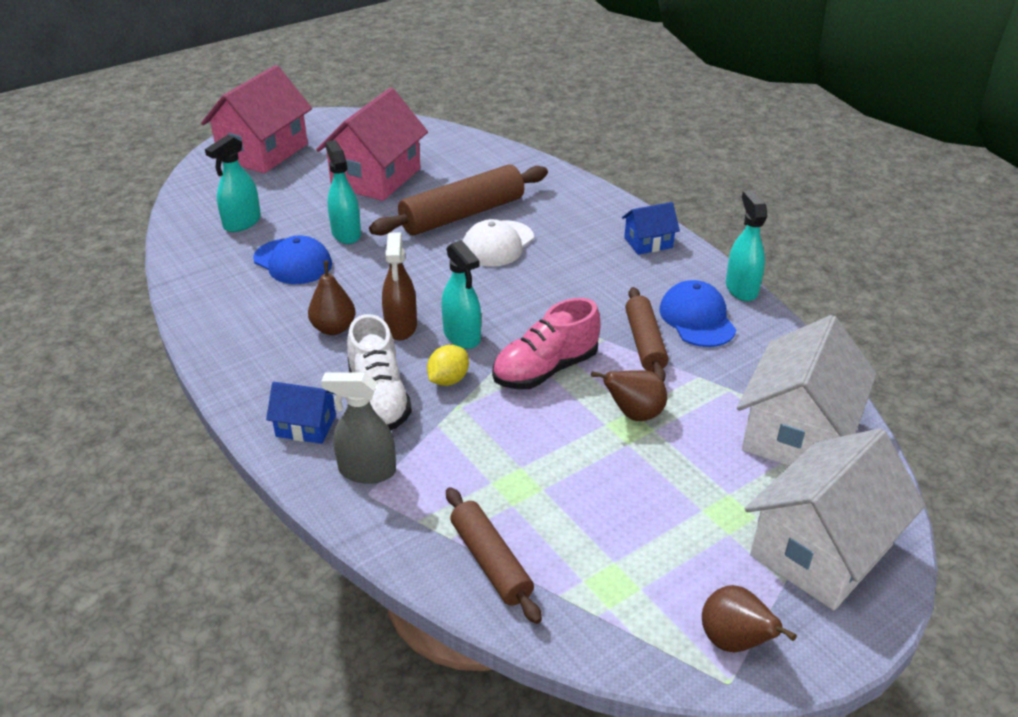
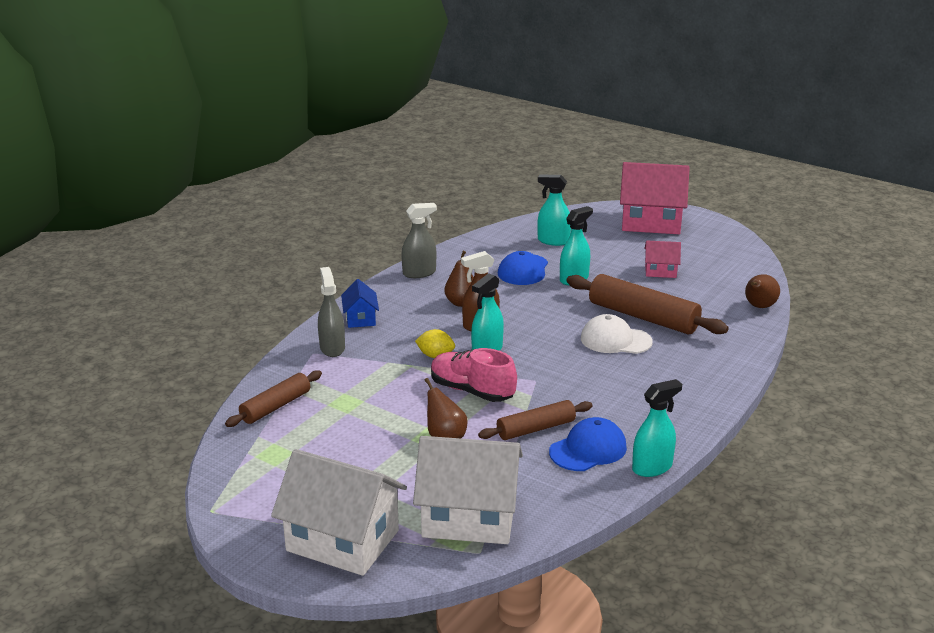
camera: 70 degrees right, 10 degrees down
pink house [316,88,428,201] -> pink house [644,241,681,278], size x0.49
white shoe [347,314,412,431] -> none
blue house [622,202,680,255] -> none
brown pear [702,585,797,652] -> brown pear moved to [745,274,780,308]
none -> grey spray bottle [401,203,437,278]

